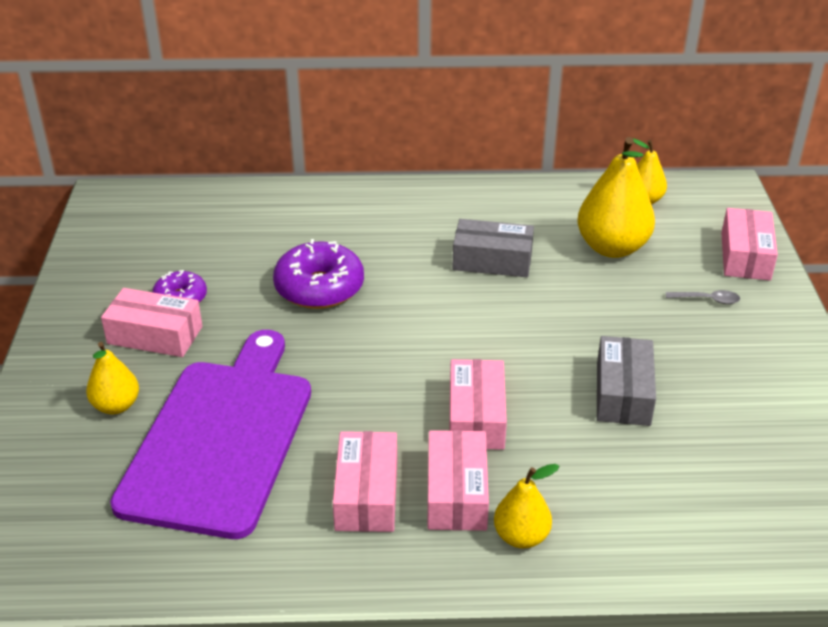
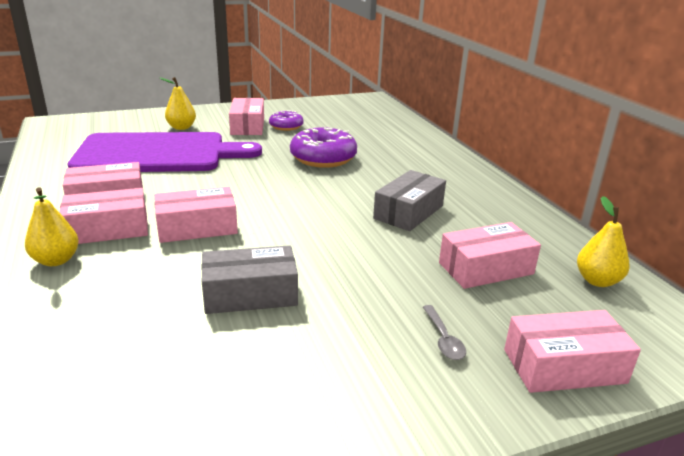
camera: 70 degrees right, 10 degrees down
grey box [452,219,534,277] -> grey box turned 45 degrees clockwise [373,170,446,231]
yellow pear [577,137,655,258] -> pink box [439,222,541,289]

